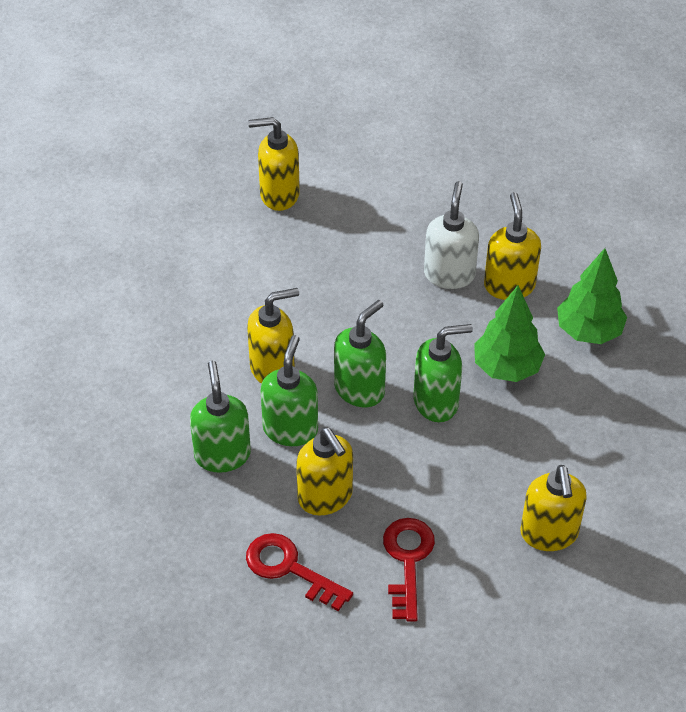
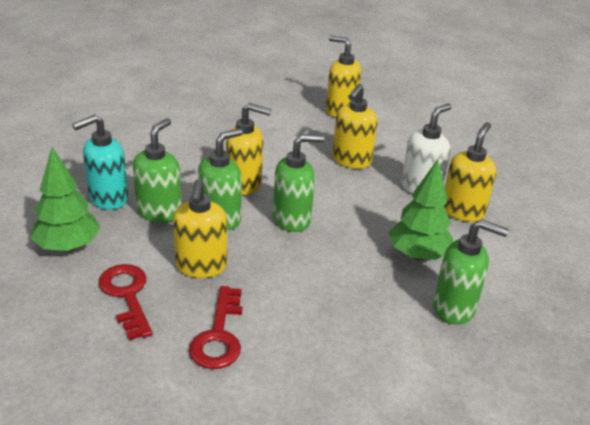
camera: 30 degrees right, 15 degrees down
red key [383,518,435,622] -> red key turned 150 degrees clockwise [189,286,242,369]
green soap dispenser [413,324,473,422] -> green soap dispenser moved to [433,219,509,325]
yellow soap dispenser [521,465,587,551] -> yellow soap dispenser moved to [332,84,378,169]
green tree [557,248,627,344] -> green tree moved to [31,147,100,252]
none -> turquoise soap dispenser [72,114,128,210]

